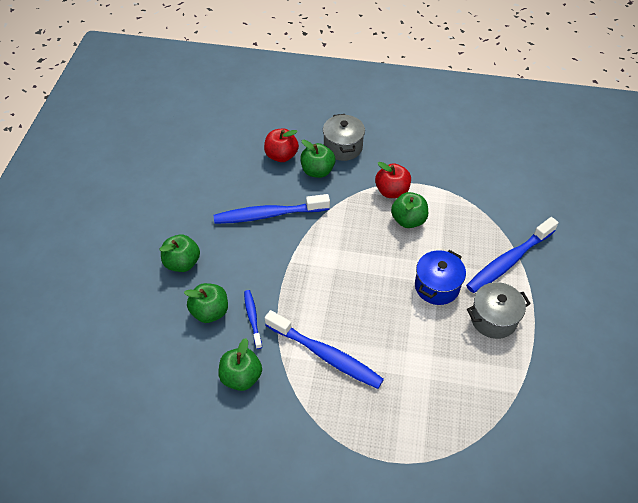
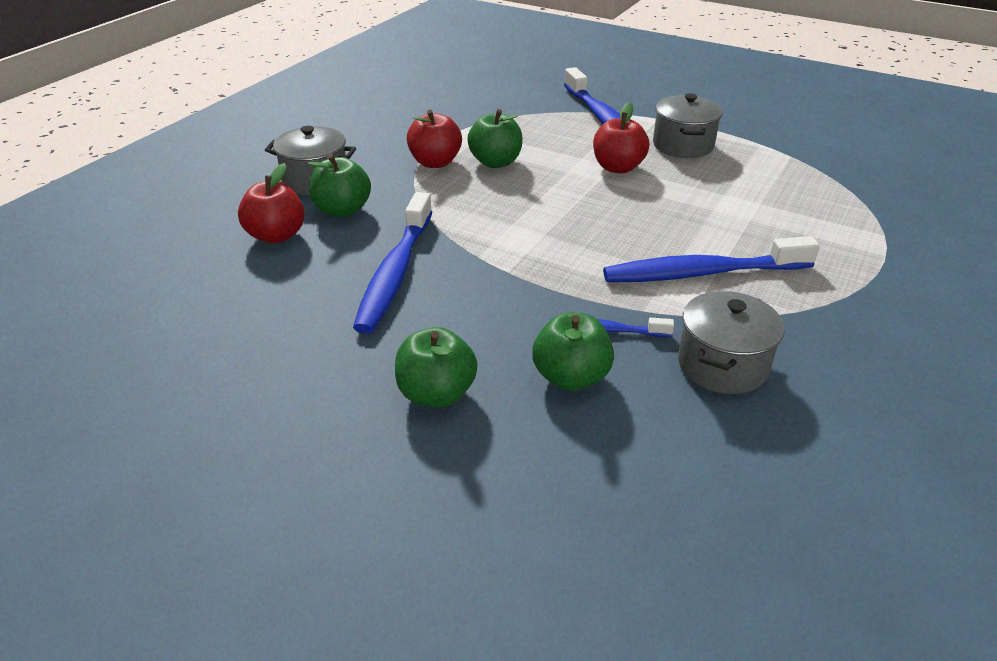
camera: 70 degrees left, 15 degrees down
green apple [218,338,262,391] -> grey pot [678,291,784,394]
blue toothbrush [265,310,384,389] -> blue toothbrush turned 150 degrees counterclockwise [603,236,820,282]
blue pot [415,250,466,305] -> red apple [593,102,649,174]

